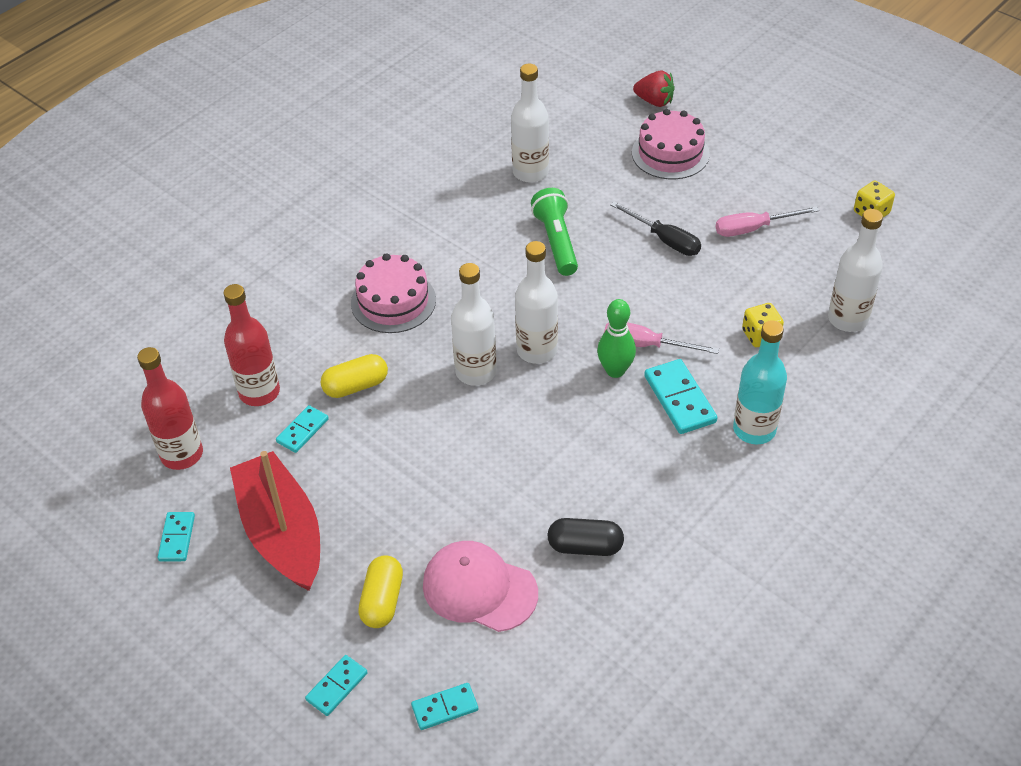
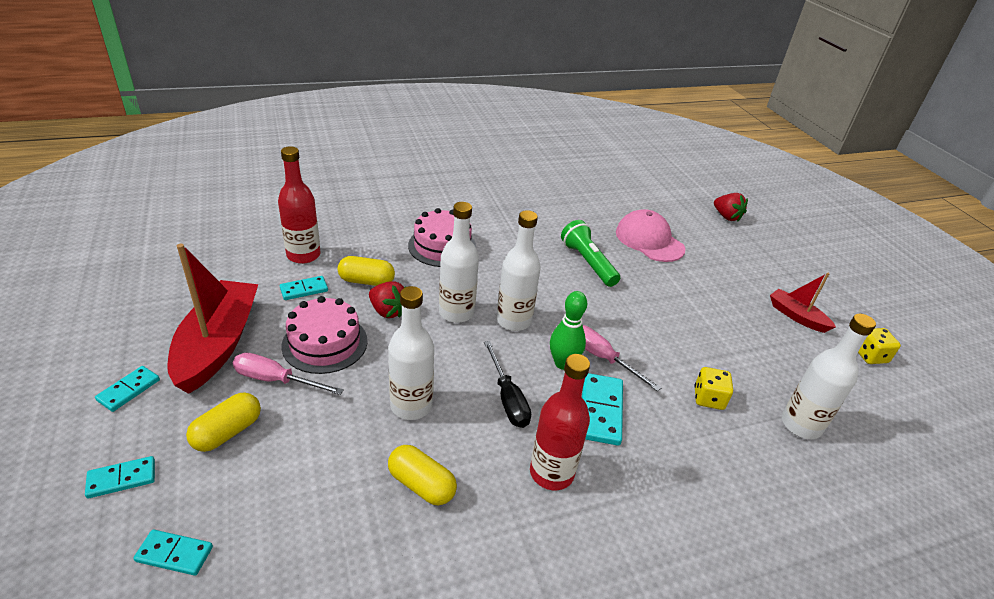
camera: 25 degrees right, 10 degrees down
red bottle [137,347,203,470] -> red bottle moved to [530,354,590,490]
turquoise domino [158,512,195,561] -> turquoise domino moved to [95,366,160,412]
pink cap [423,541,538,632] -> pink cap moved to [616,209,685,262]
white bottle [511,64,549,183] -> white bottle moved to [388,286,434,420]
green flashlight [531,188,578,276] -> green flashlight turned 45 degrees counterclockwise [561,220,620,287]
black capsule [547,518,624,556] -> yellow capsule [388,445,457,505]
black screwdriver [610,201,701,256] -> black screwdriver moved to [484,341,531,428]
pink cake [632,109,710,179] -> pink cake moved to [281,296,368,374]
pink screwdriver [716,206,819,237] -> pink screwdriver moved to [233,353,344,395]
turquoise bottle [733,320,787,444] -> none
none -> red strawberry [369,281,406,318]
none -> red boat [770,273,836,333]

